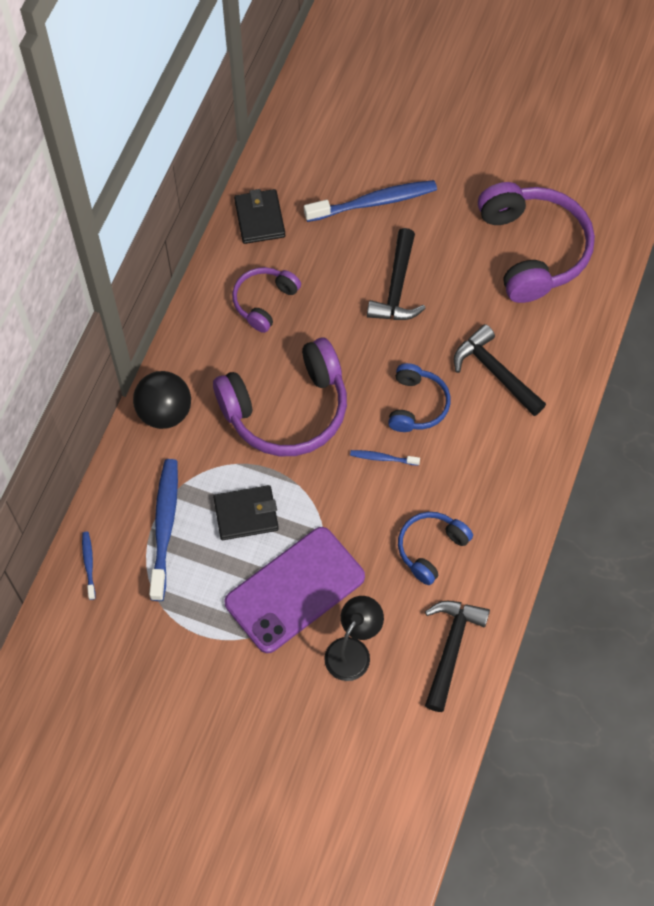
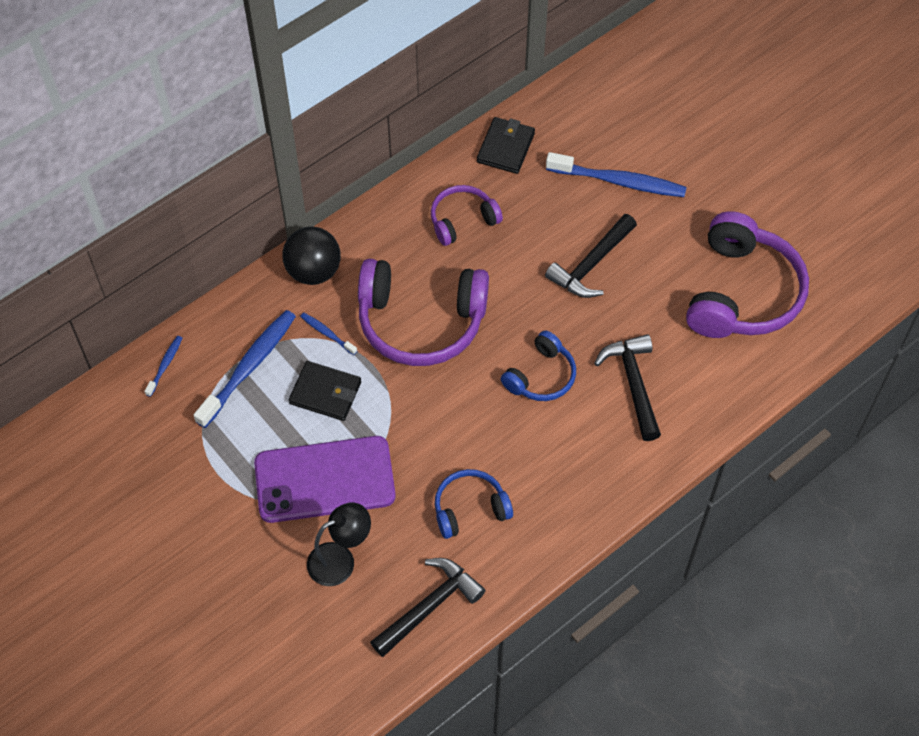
camera: 30 degrees right, 5 degrees down
blue toothbrush [350,450,420,466] -> blue toothbrush moved to [300,313,357,355]

